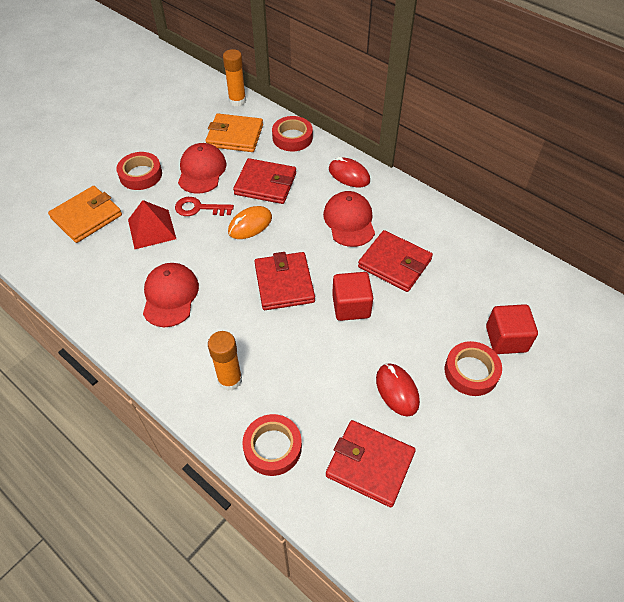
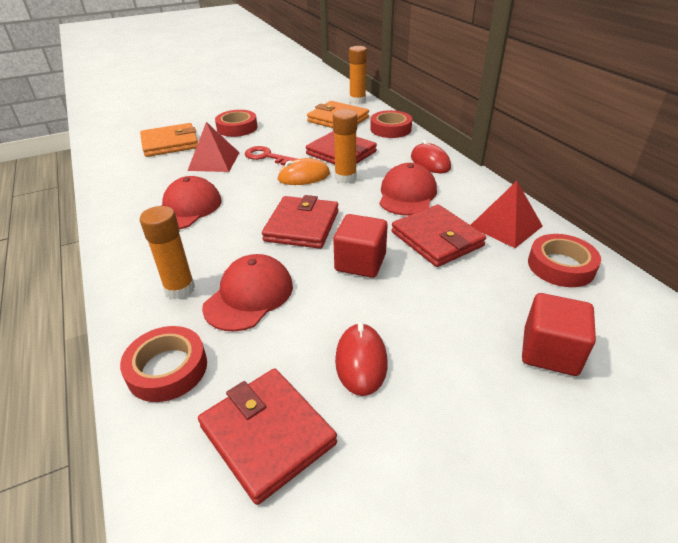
camera: 25 degrees right, 15 degrees down
red cap [178,143,226,194] -> red cap moved to [202,254,293,332]
red tape [445,341,502,396] -> red tape moved to [528,234,601,287]
none -> orange glue stick [333,109,357,183]
none -> red pyramid [471,181,543,248]

